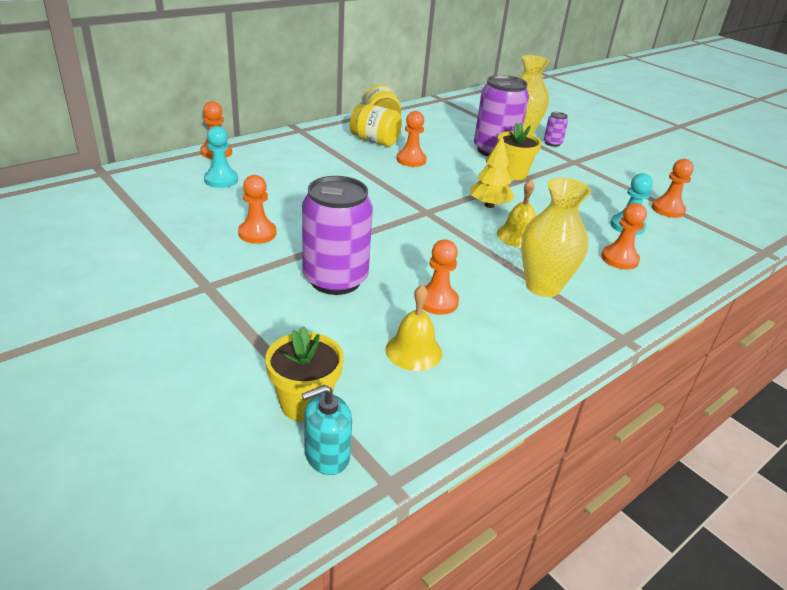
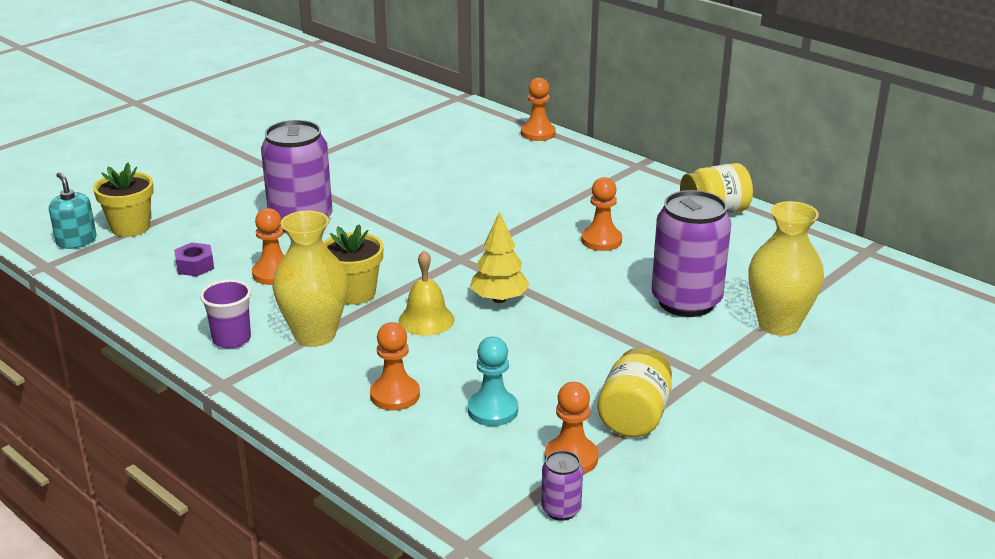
camera: 85 degrees right, 5 degrees down
turquoise pawn [204,126,238,188] -> none
orange pawn [238,175,277,244] -> none
yellow jar [350,104,402,146] -> yellow jar moved to [597,347,672,437]
yellow bell [385,285,442,371] -> purple nut [174,242,214,276]
yellow flower pot [497,123,542,180] -> yellow flower pot moved to [324,224,383,305]
purple can [544,112,568,147] -> purple can moved to [541,450,583,521]
none -> purple cup [200,279,251,349]

